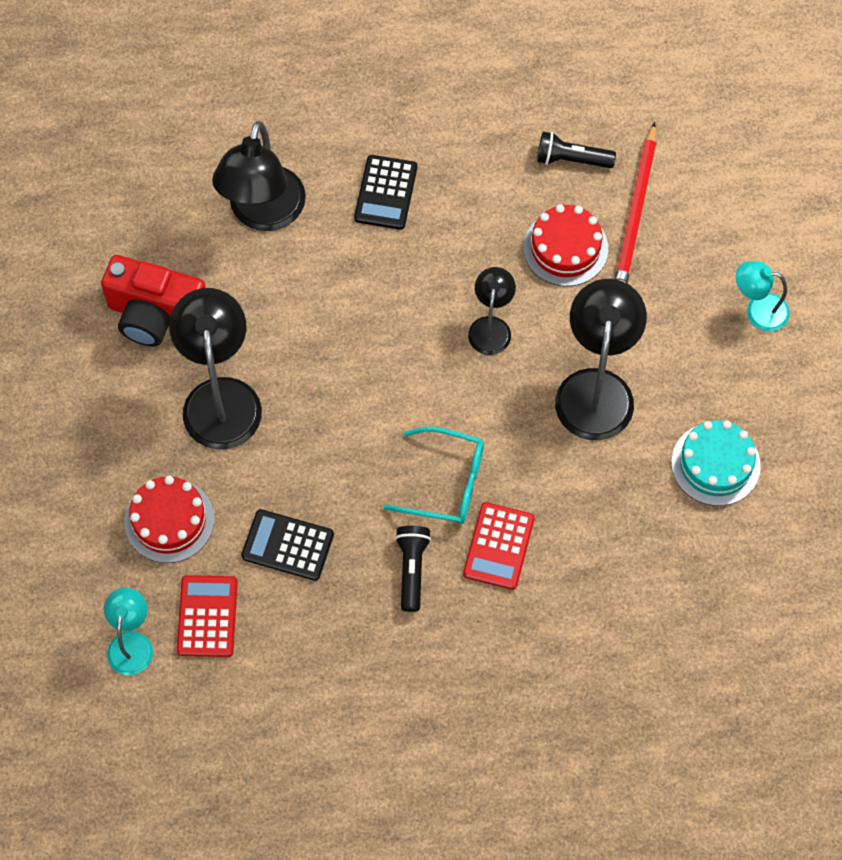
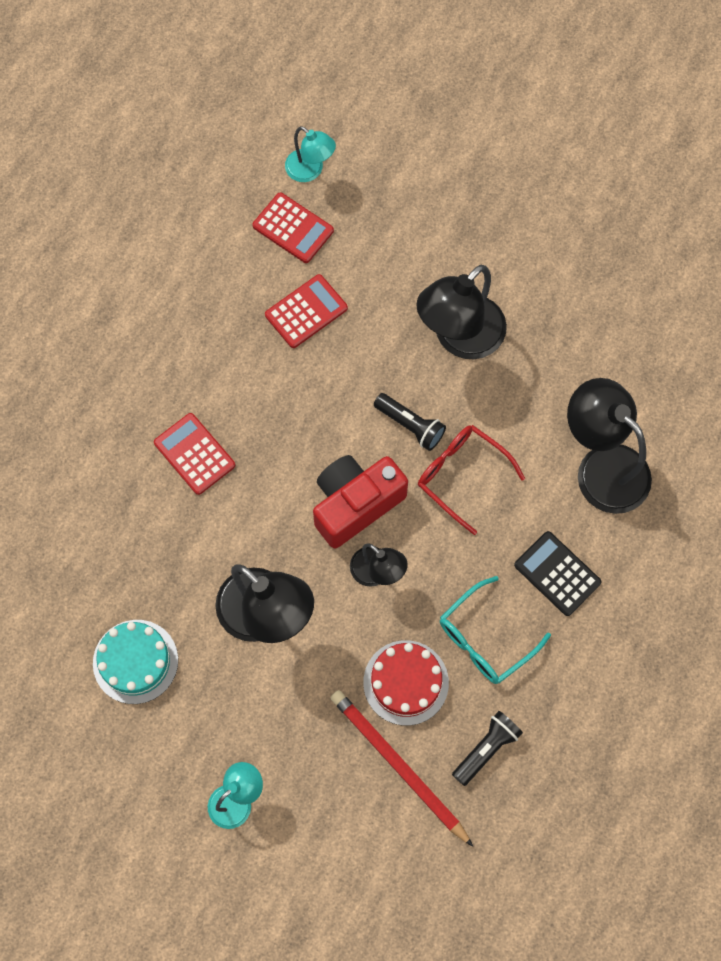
camera: 125 degrees right, 5 degrees up
red camera [101,255,206,347] -> red camera moved to [313,455,408,549]
red cake [124,476,214,563] -> none
black lamp [169,288,262,449] -> black lamp turned 105 degrees clockwise [416,265,507,359]
black calculator [241,509,334,581] -> red calculator [265,274,348,348]
turquoise glasses [384,427,484,524] -> turquoise glasses moved to [440,576,551,684]
black flashlight [395,526,431,612] -> black flashlight moved to [374,393,446,451]
none -> red glasses [418,425,525,535]

